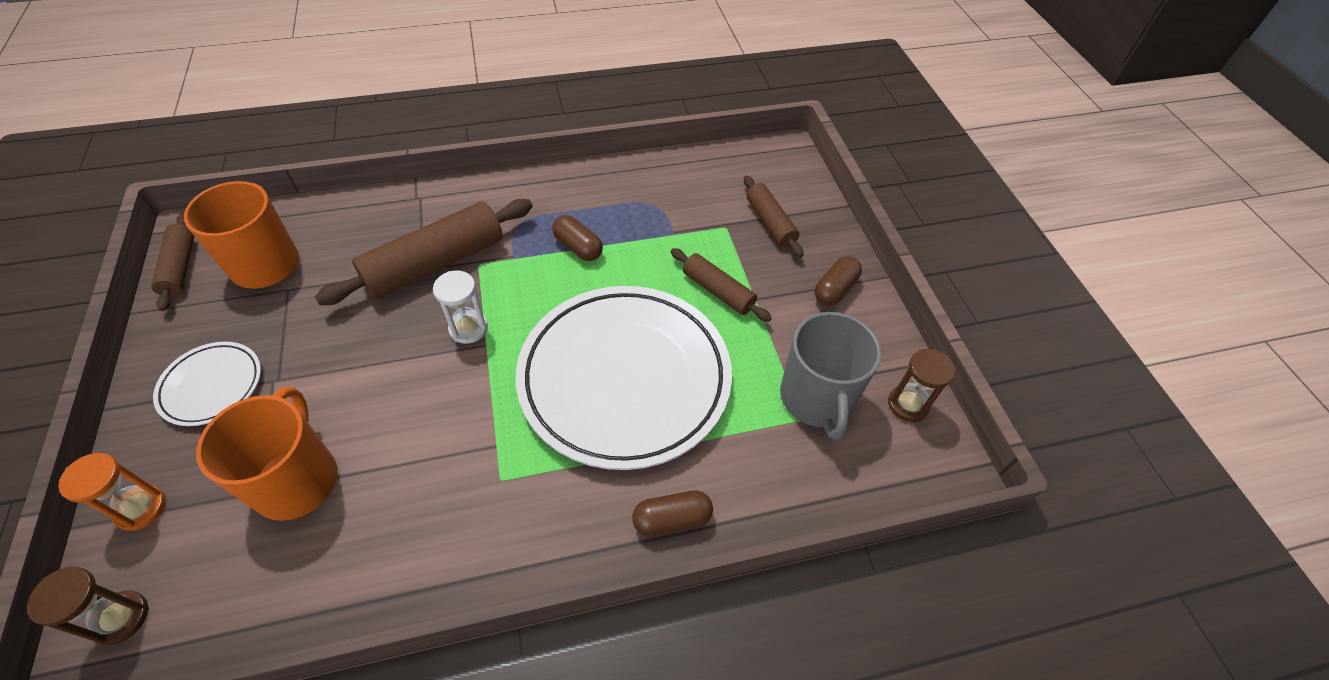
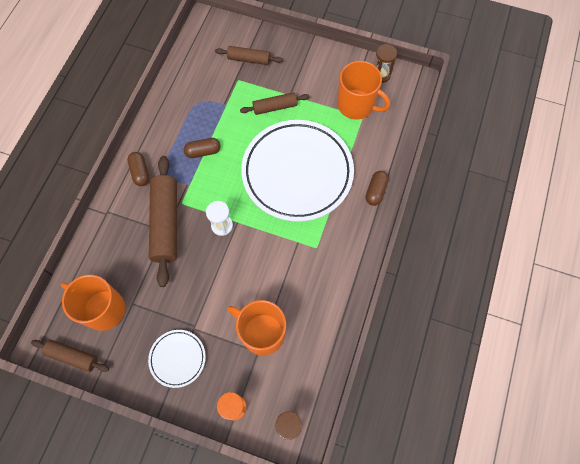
camera: 55 degrees left, 15 degrees up
grey mug [780,312,881,440] -> orange mug [337,61,390,120]
brown capsule [815,256,862,306] -> brown capsule moved to [127,152,149,186]

